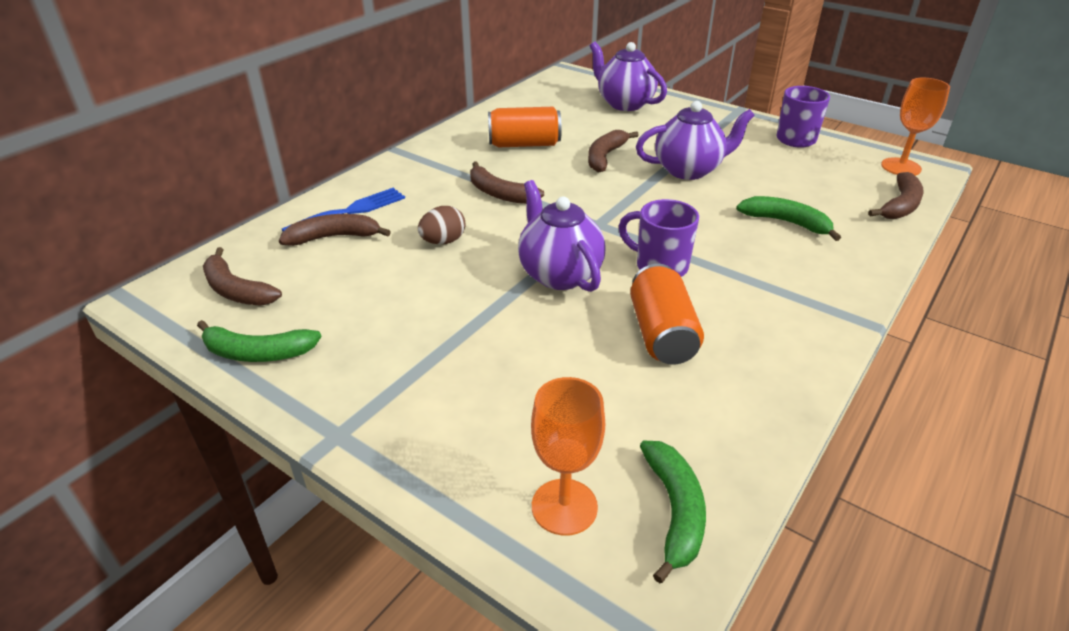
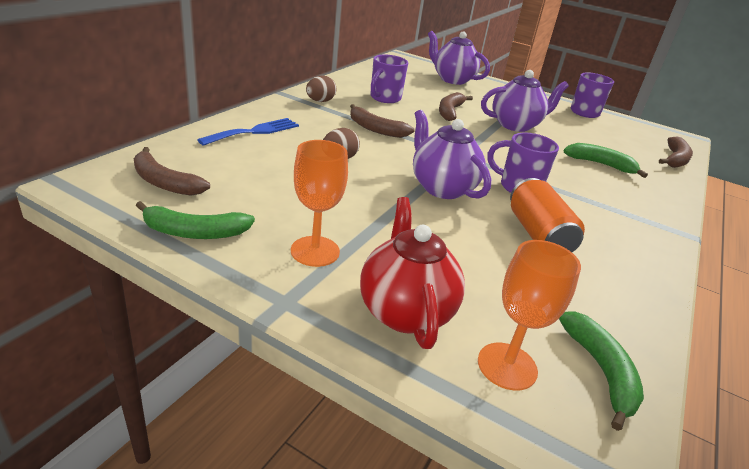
camera: 10 degrees left, 5 degrees down
brown banana [279,214,391,246] -> none
orange can [488,107,562,147] -> purple mug [370,55,408,103]
orange goblet [881,78,950,176] -> orange goblet moved to [291,140,348,267]
none -> brown egg [306,75,336,102]
none -> red teapot [360,197,465,349]

